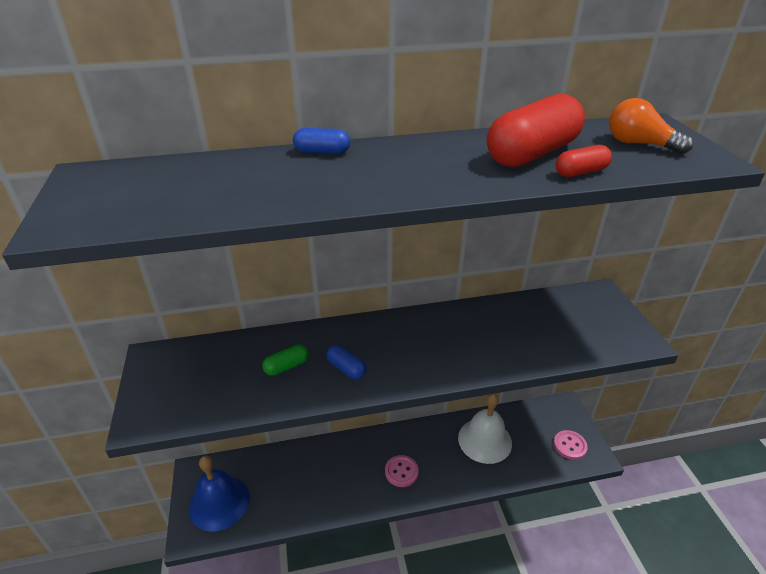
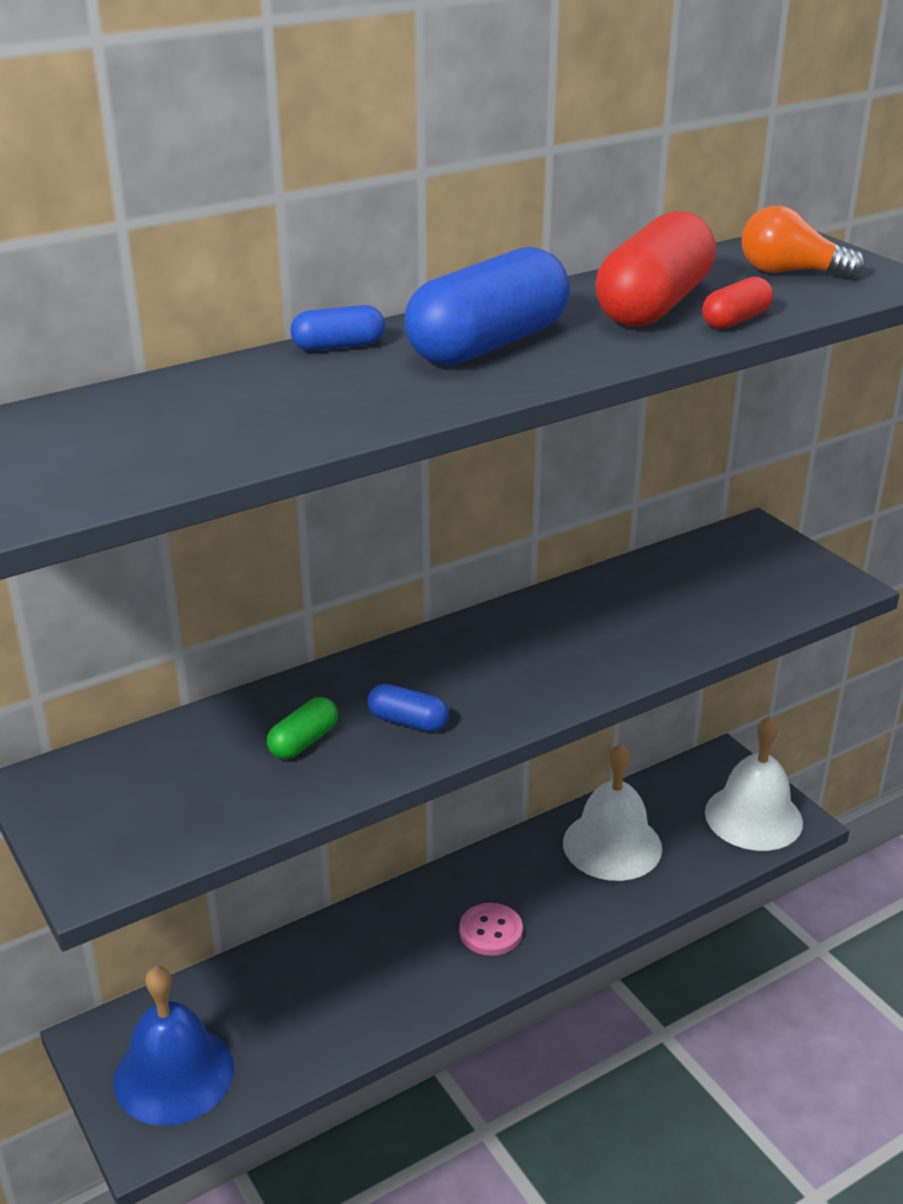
camera: 20 degrees left, 5 degrees down
pink button [554,430,588,460] -> white bell [705,716,803,851]
none -> blue capsule [404,247,570,366]

